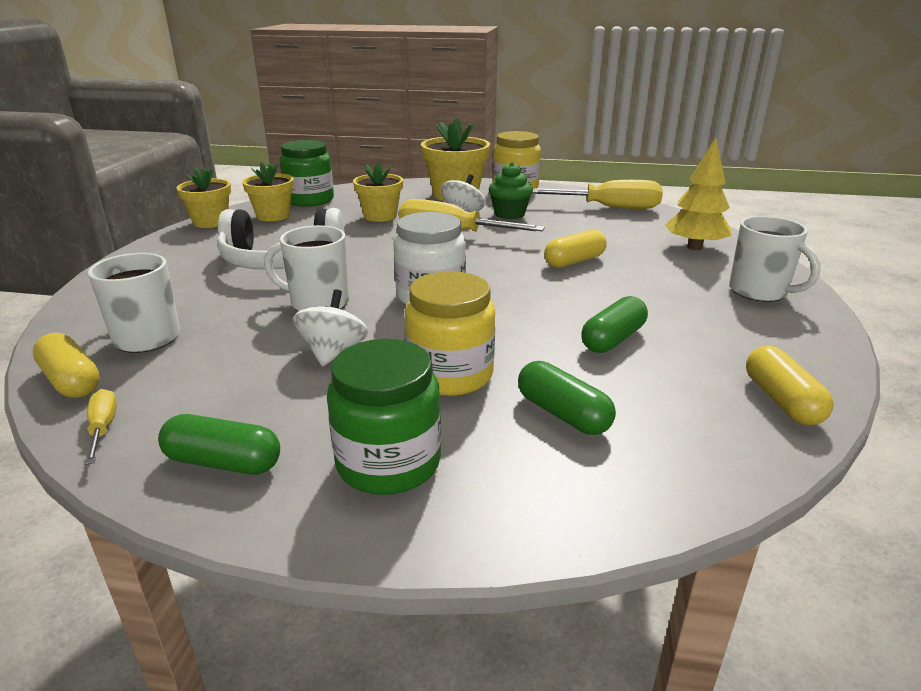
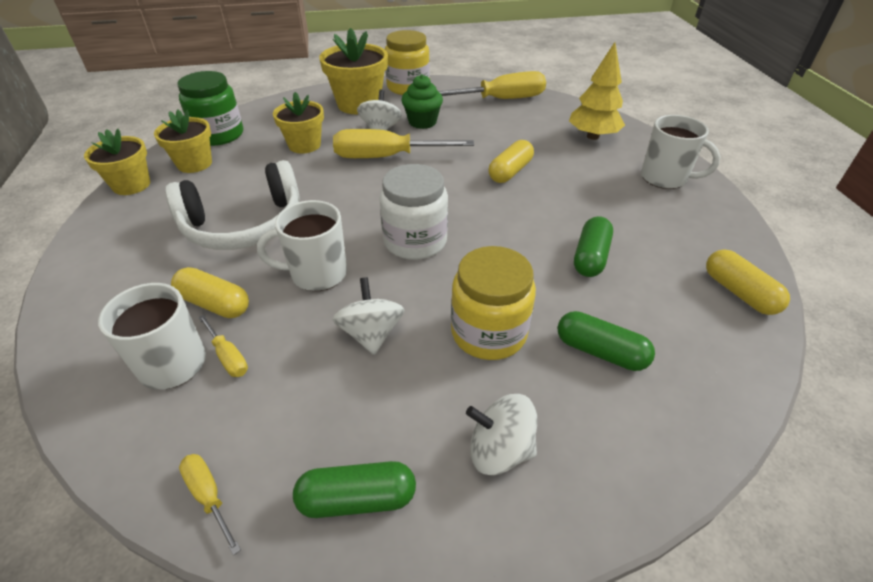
camera: 20 degrees left, 15 degrees up
yellow capsule [33,333,100,398] -> yellow capsule moved to [171,267,249,318]
green jar [327,339,441,495] -> white spinning top [466,394,537,475]
none -> yellow screwdriver [198,315,248,377]

